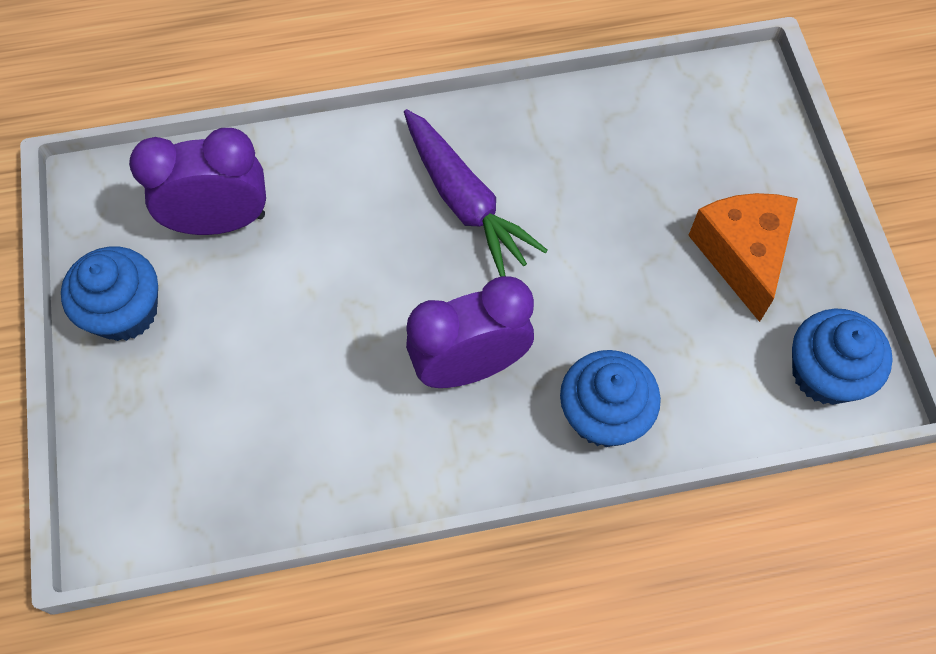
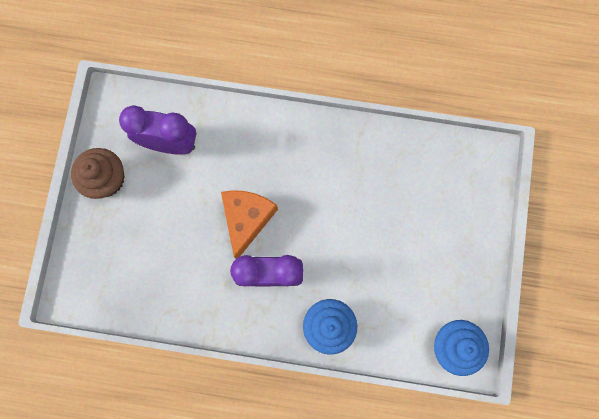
camera: 20 degrees right, 15 degrees up
blue cupcake [61,246,158,341] -> brown cupcake [71,148,125,199]
purple carrot [404,109,548,277] -> none
orange cheese [688,193,798,322] -> orange cheese moved to [221,190,278,258]

